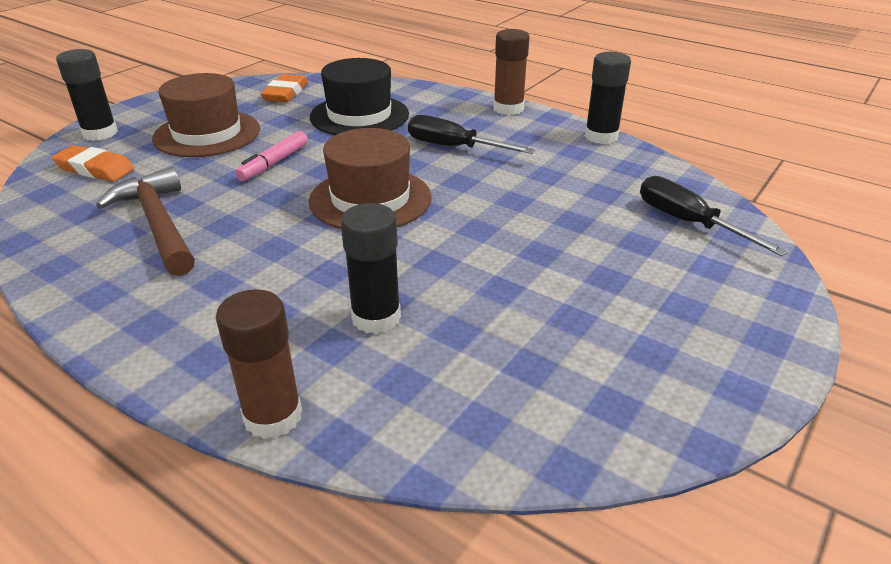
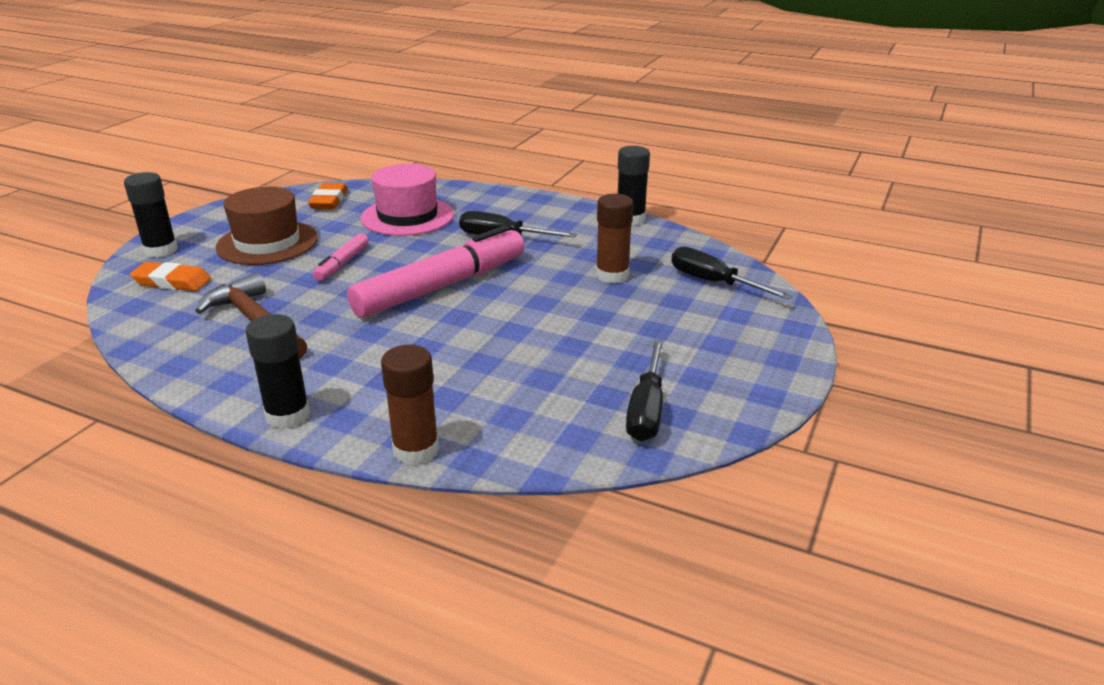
camera: 10 degrees left, 5 degrees down
brown hat [309,128,431,229] -> pink marker [347,226,524,318]
black hat [310,58,409,135] -> pink hat [361,164,454,236]
black glue stick [341,203,401,334] -> black glue stick moved to [246,314,310,428]
brown glue stick [493,29,529,115] -> brown glue stick moved to [596,194,634,283]
none -> black screwdriver [626,340,663,441]

